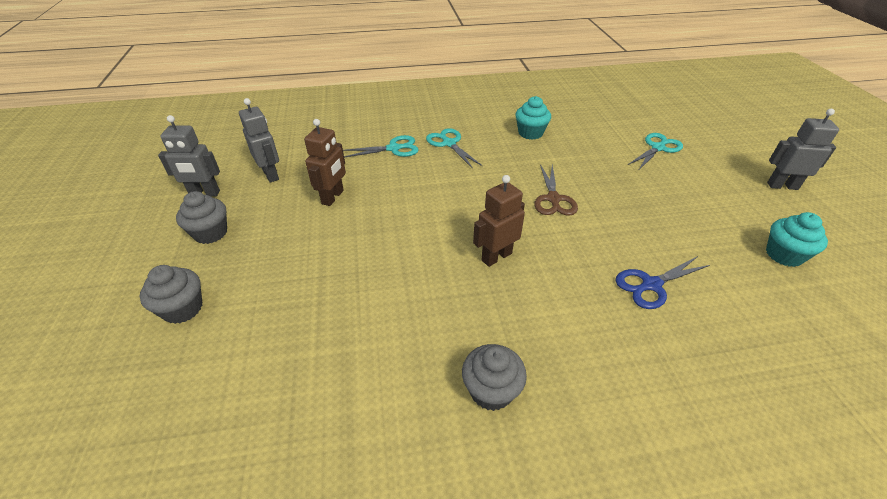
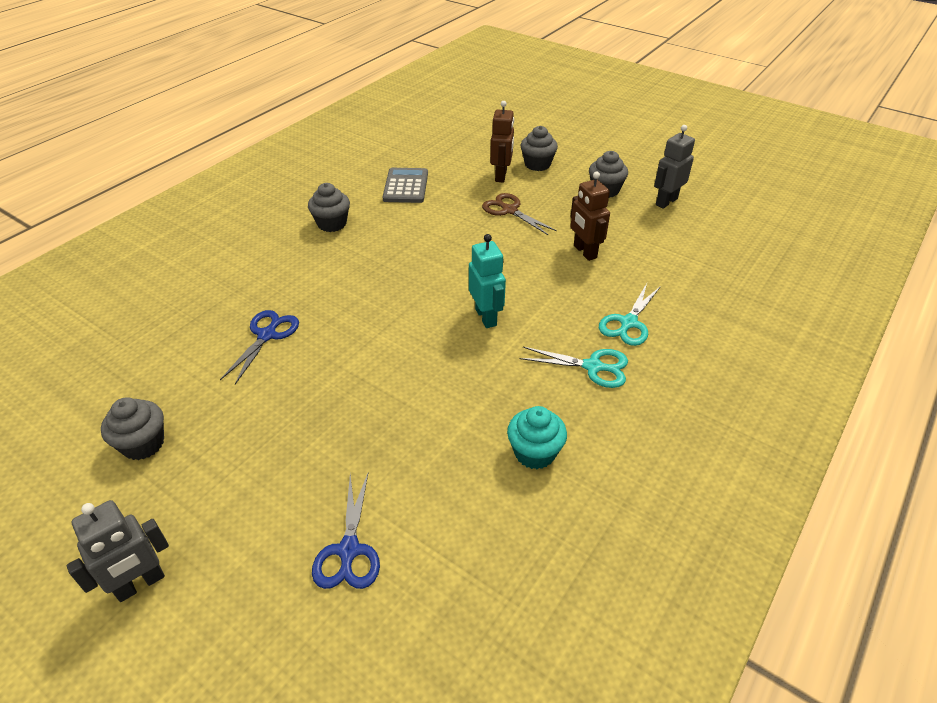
camera: 135 degrees right, 0 degrees up
grey robot [239,98,279,182] -> none
brown robot [473,175,525,267] -> brown robot moved to [490,101,514,183]
brown scissors [534,164,578,216] -> brown scissors moved to [482,193,557,235]
turquoise scissors [628,133,683,170] -> blue scissors [312,473,380,589]
turquoise cupcake [766,212,828,267] -> grey cupcake [101,397,164,460]
none -> grey calculator [382,168,428,203]
none -> turquoise robot [469,234,506,328]

